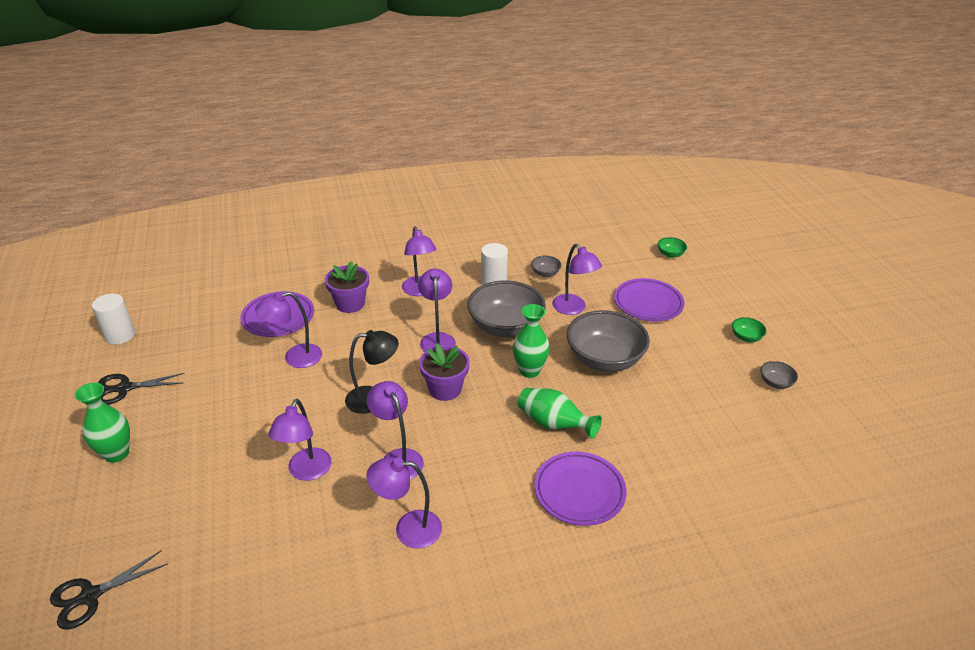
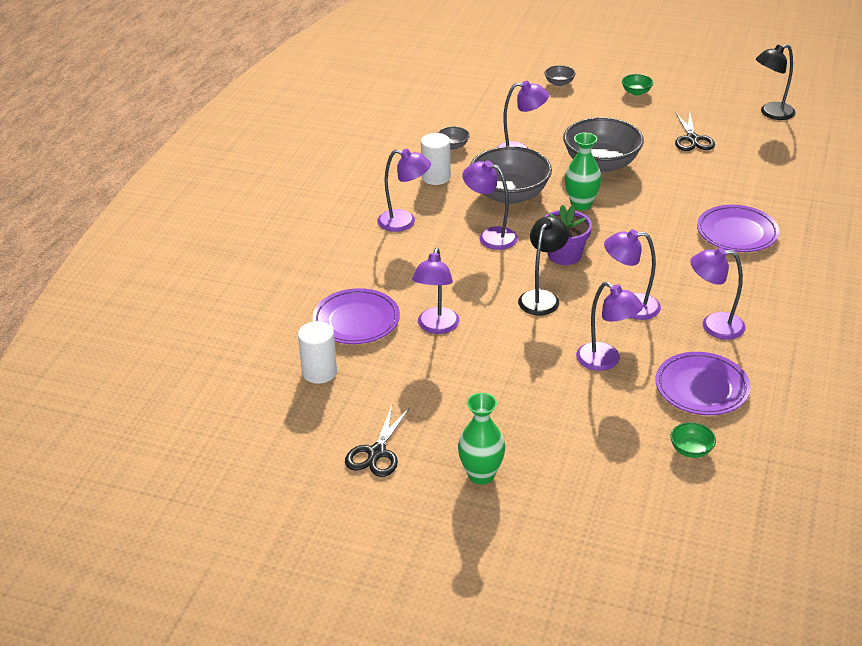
camera: 55 degrees left, 0 degrees up
black scissors [50,550,168,630] -> black scissors moved to [675,113,715,151]
white cylinder [92,294,135,345] -> white cylinder moved to [298,321,337,384]
purple flower pot [325,261,369,313] -> none
purple lamp [366,457,442,549] -> purple lamp turned 60 degrees clockwise [690,247,746,340]
green vase [518,388,602,439] -> none
purple plate [614,278,684,321] -> purple plate moved to [655,352,751,415]
green bowl [658,237,687,258] -> green bowl moved to [670,422,716,458]
grey bowl [761,361,798,389] -> grey bowl moved to [545,65,576,87]
none -> black lamp [756,44,795,120]

